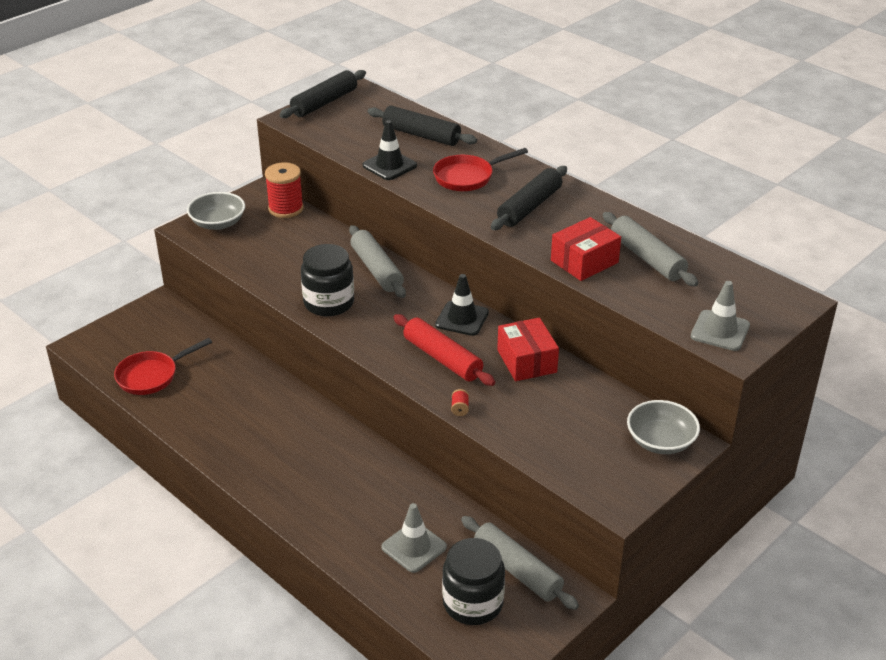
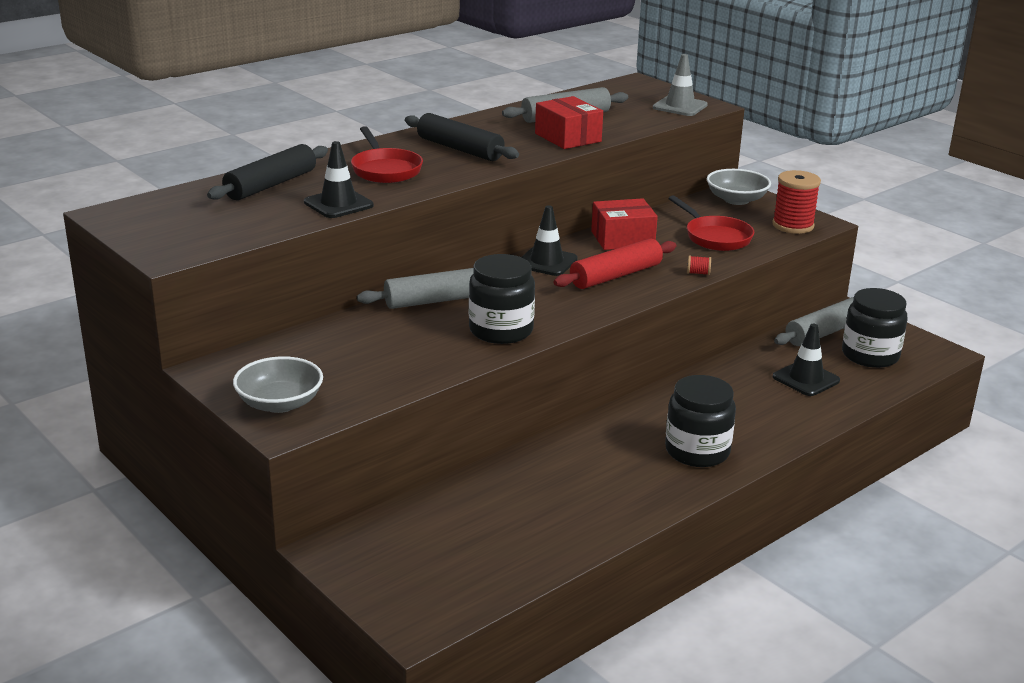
camera: 85 degrees left, 10 degrees down
red pan [114,338,212,395] -> red pan moved to [668,195,754,251]
red spool [265,162,304,218] -> red spool moved to [772,170,821,234]
black rolling pin [280,70,366,118] -> none
grey traffic cone [381,503,447,573] -> black traffic cone [773,324,840,396]
none -> black jar [665,375,736,467]

